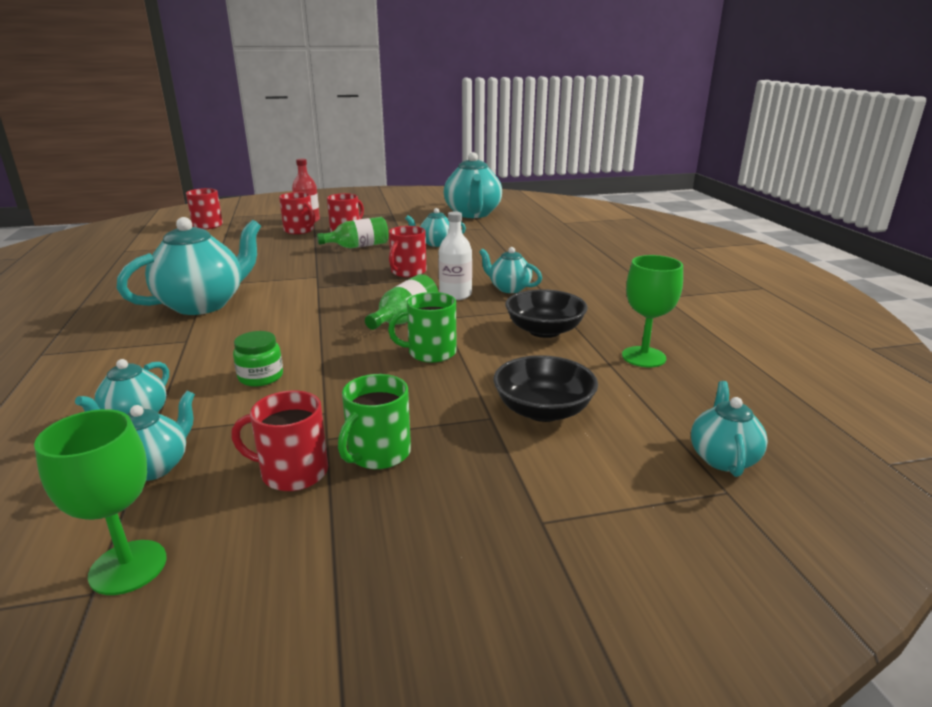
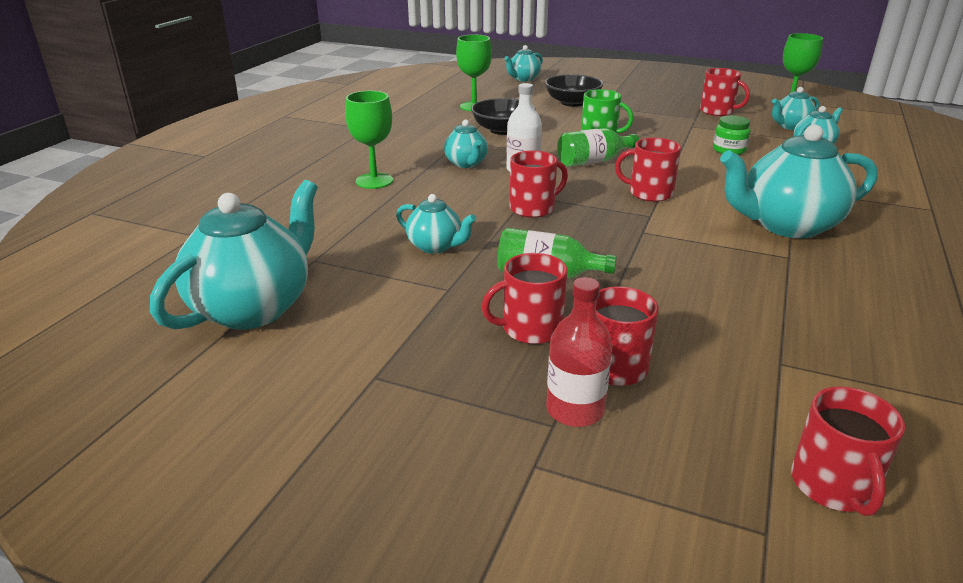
camera: 145 degrees left, 5 degrees up
green mug [338,374,411,469] -> none
none -> green goblet [345,91,393,189]
none -> red mug [615,138,681,202]

